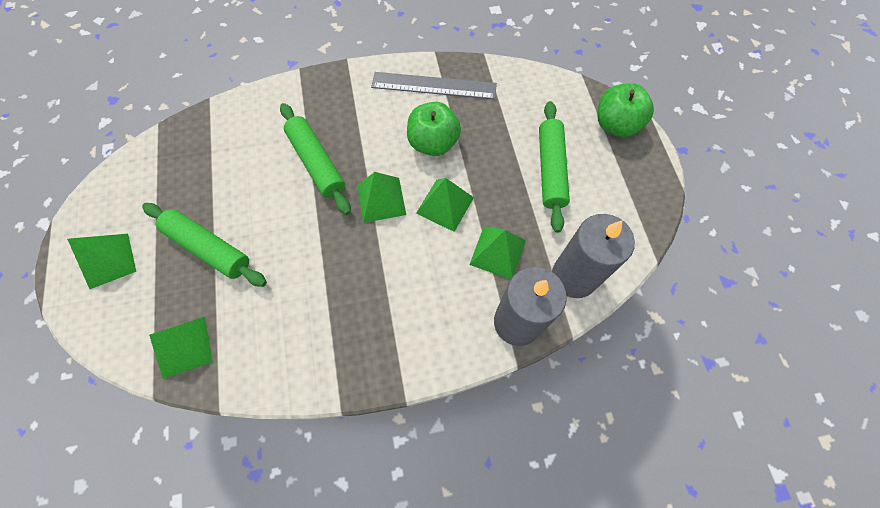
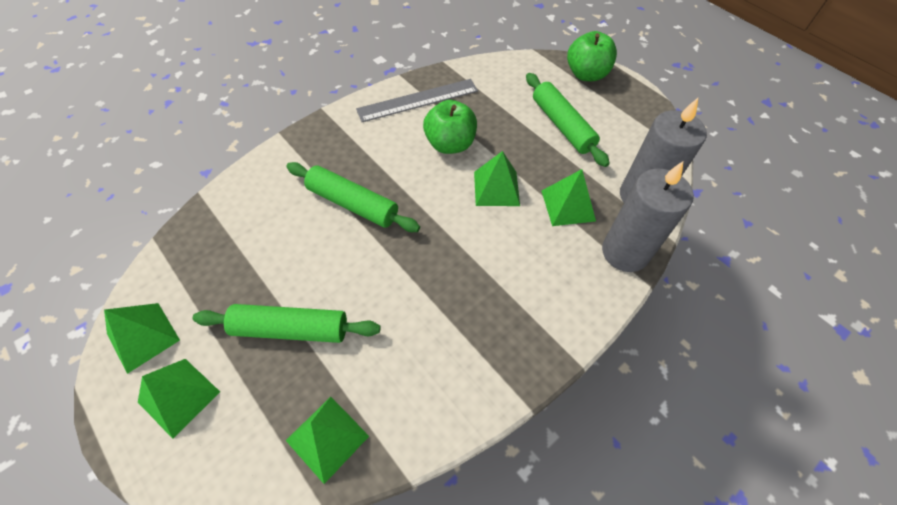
camera: 30 degrees left, 10 degrees down
green pyramid [357,172,406,223] -> green pyramid moved to [104,303,180,374]

